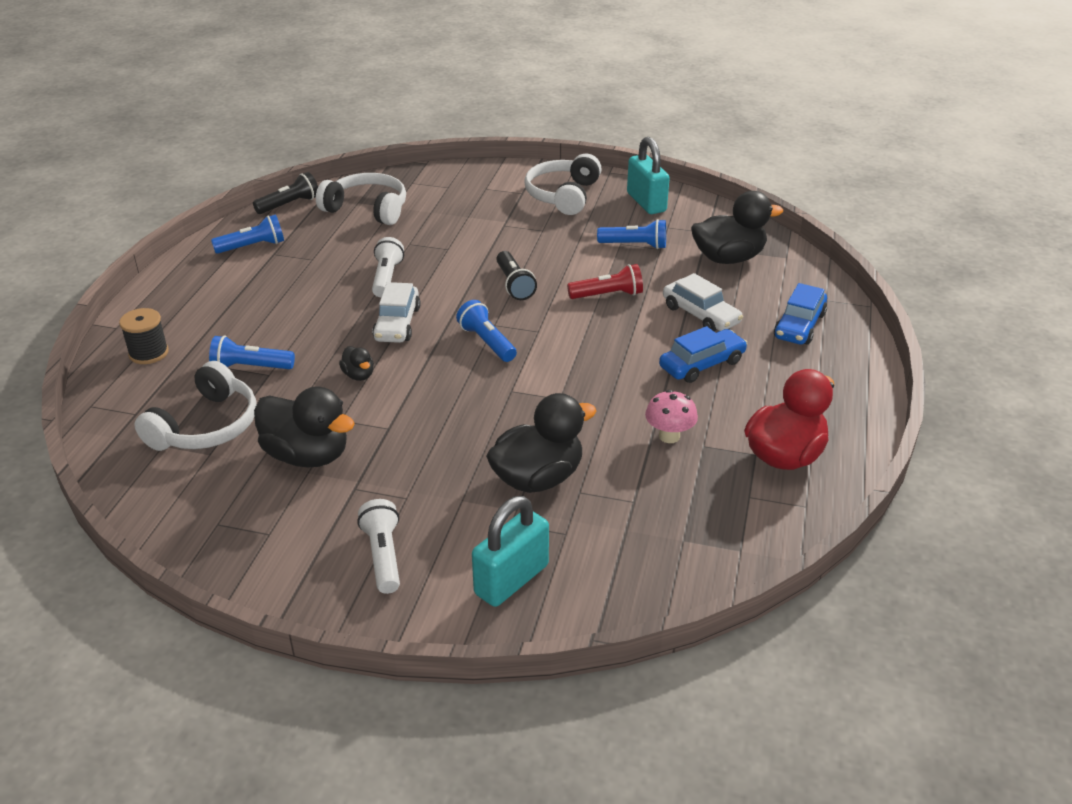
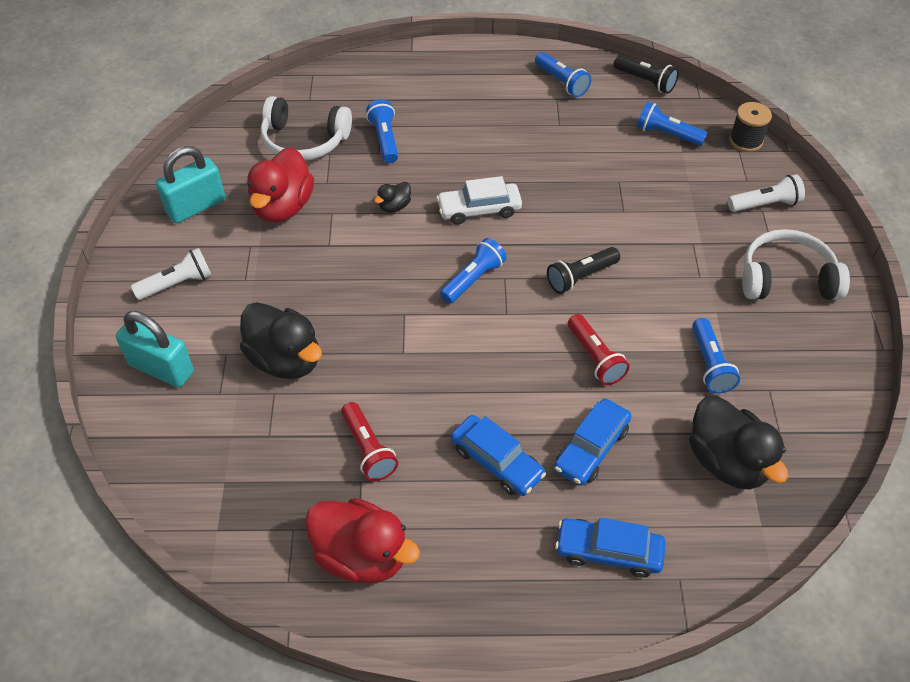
camera: 75 degrees right, 15 degrees up
black spool [119,308,169,364] -> black spool moved to [729,102,772,152]
black duck [254,387,355,468] -> red duck [247,147,314,222]
white headphones [316,173,406,225] -> blue flashlight [637,102,707,146]
white flashlight [372,237,404,297] -> white flashlight moved to [728,174,805,212]
turquoise padlock [627,137,670,214] -> turquoise padlock moved to [156,146,225,223]
pink mushroom [645,390,698,443] -> red flashlight [341,402,398,481]
white car [663,273,743,332] -> blue car [554,399,631,486]

